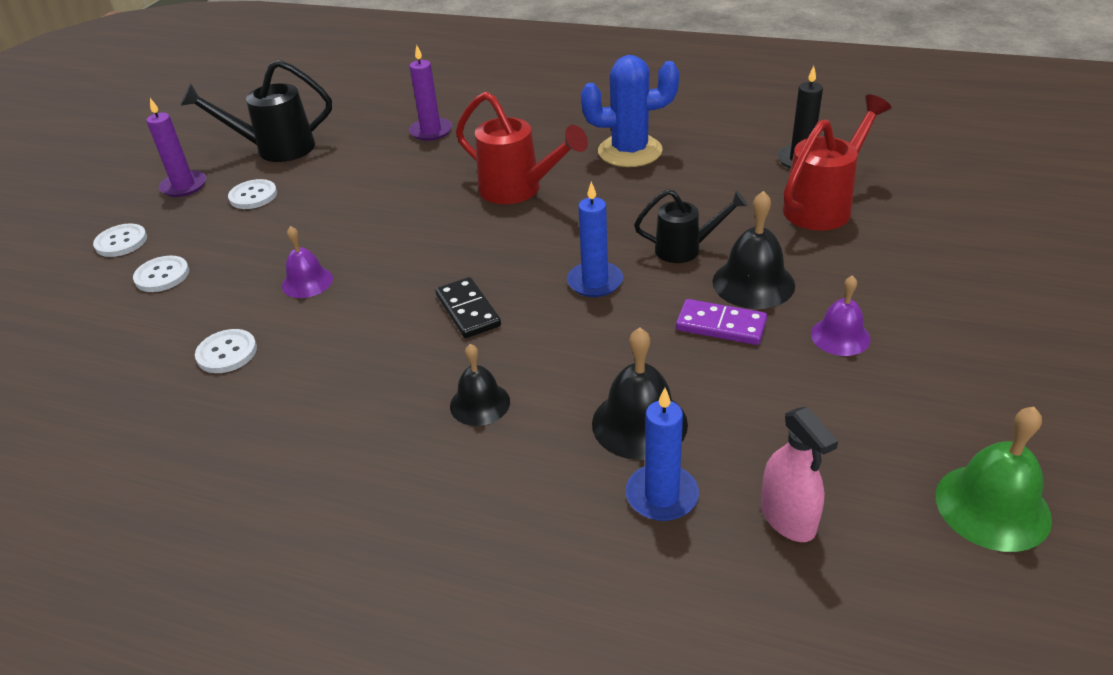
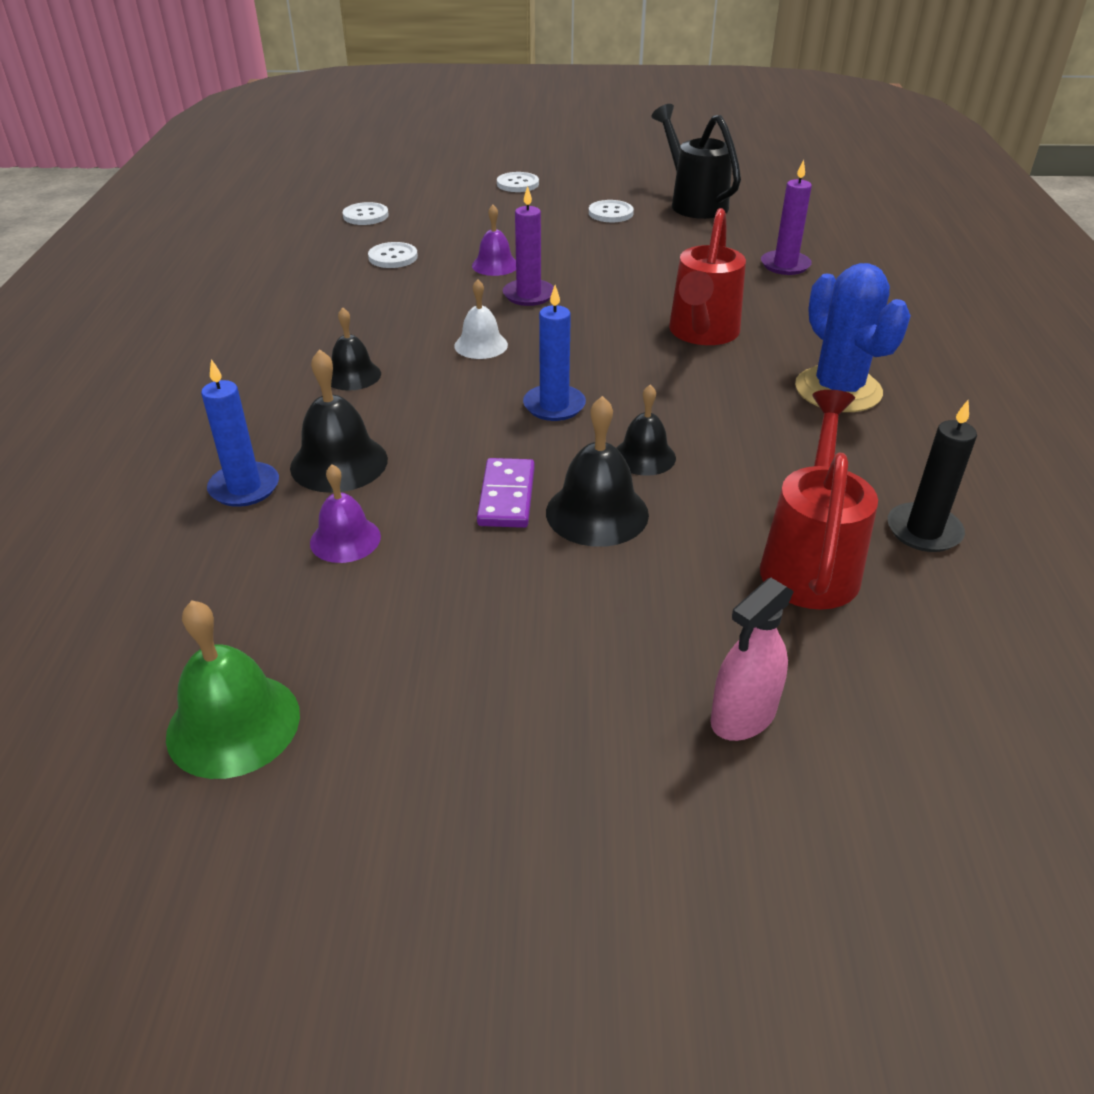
camera: 70 degrees right, 0 degrees up
white button [133,256,189,292] -> white button moved to [343,202,389,225]
purple candle [146,98,206,197] -> purple candle moved to [503,186,554,306]
black domino [435,277,501,338] -> white bell [454,279,508,359]
black watering can [634,189,748,263] -> black bell [616,385,676,476]
pink spray bottle [761,407,838,542] -> pink spray bottle moved to [710,578,794,741]
red watering can [783,95,891,231] -> red watering can turned 105 degrees counterclockwise [760,390,878,610]
purple bell [811,275,871,356] -> purple bell moved to [310,465,381,563]

